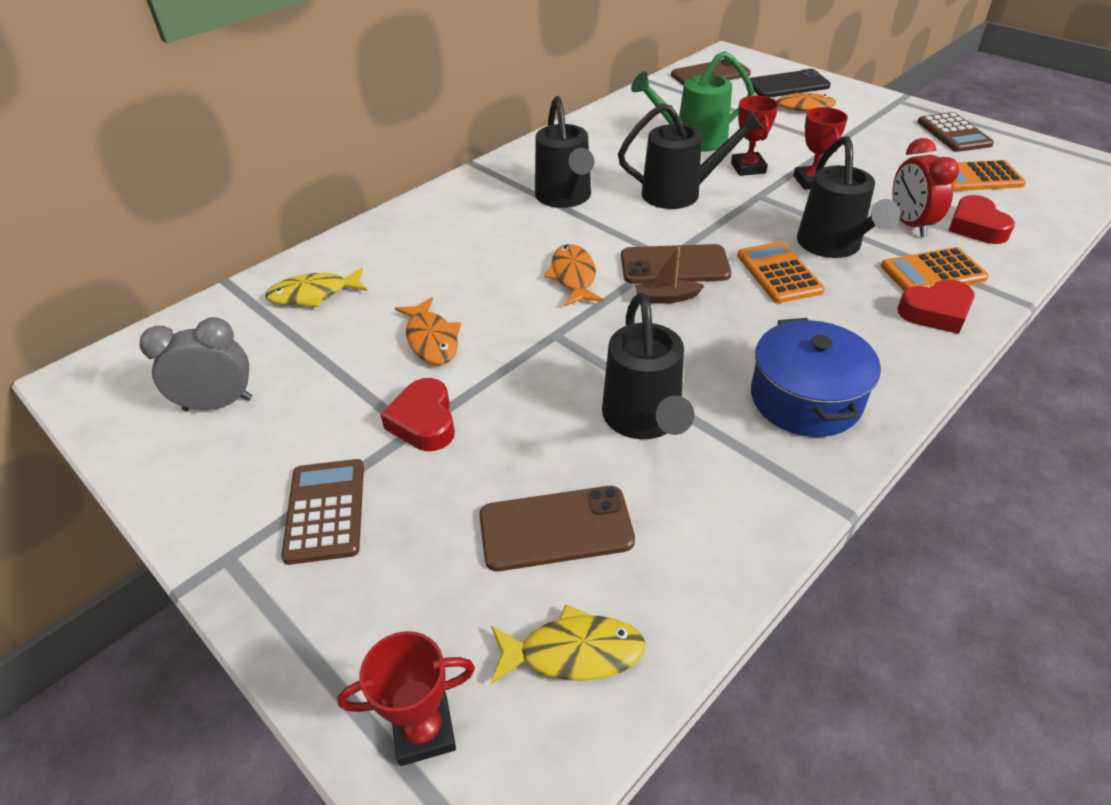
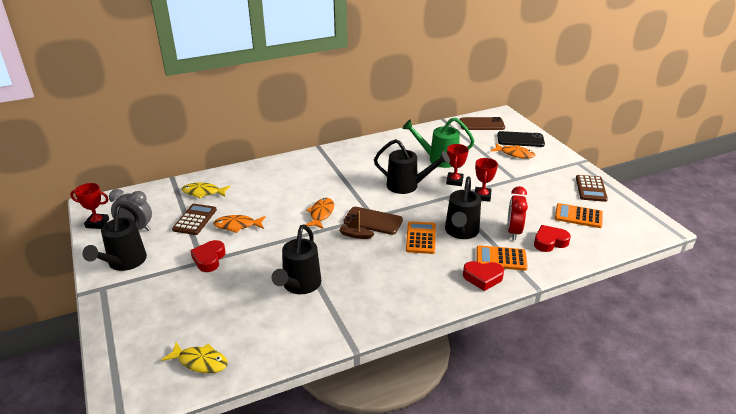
camera: 20 degrees right, 10 degrees down
brown calculator [281,459,364,565] -> brown calculator moved to [172,204,217,235]
red trophy [338,631,475,766] -> red trophy moved to [70,183,109,229]
orange fish [395,297,461,365] -> orange fish turned 90 degrees clockwise [213,215,266,233]
brown phone [479,486,635,571] -> none
black watering can [535,96,594,208] -> black watering can moved to [83,204,147,271]
blue pot [751,318,881,437] -> none
red heart [948,195,1015,244] -> red heart turned 60 degrees clockwise [534,225,571,252]

